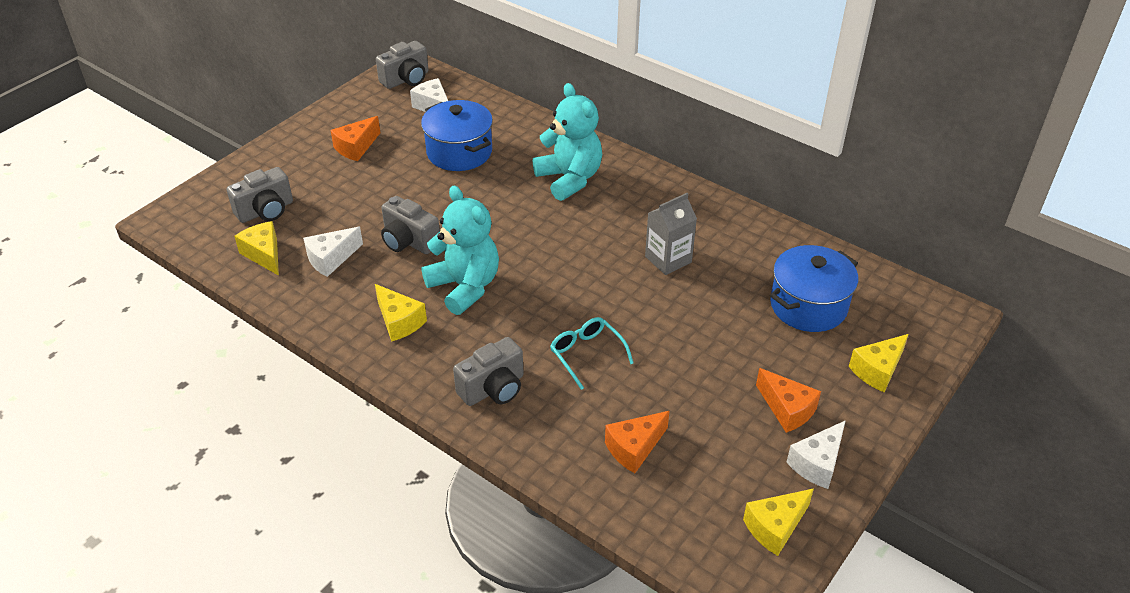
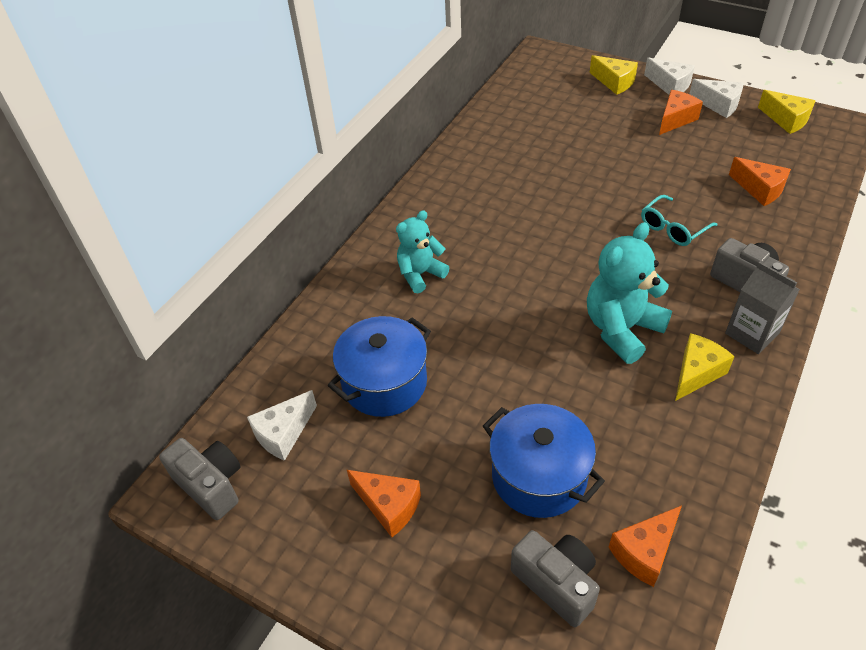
camera: 95 degrees left, 5 degrees up
yellow cheese [234,221,279,276] -> orange cheese [608,505,682,587]
white cheese [303,227,363,277] -> white cheese moved to [644,57,695,95]
grey camera [381,196,440,254] -> none
turquoise teddy bear [533,83,602,201] -> turquoise teddy bear [396,210,450,293], size x0.65
grey carton [645,193,697,275] -> grey carton moved to [725,261,800,354]
blue pot [770,245,858,332] -> blue pot moved to [483,404,605,518]

